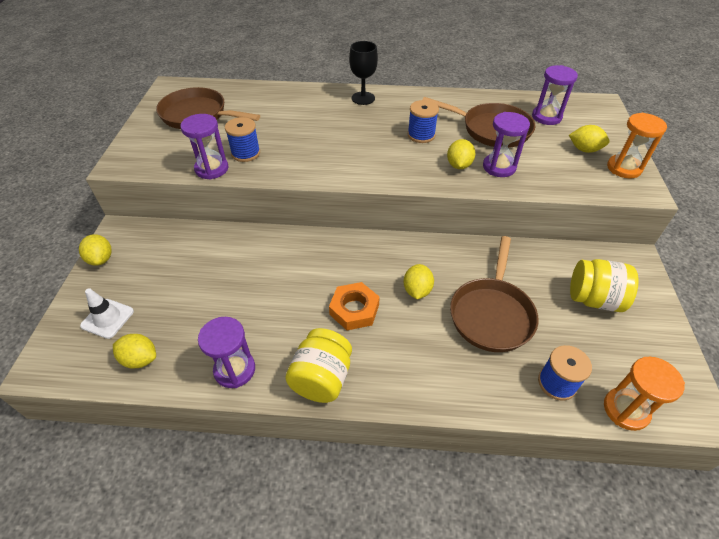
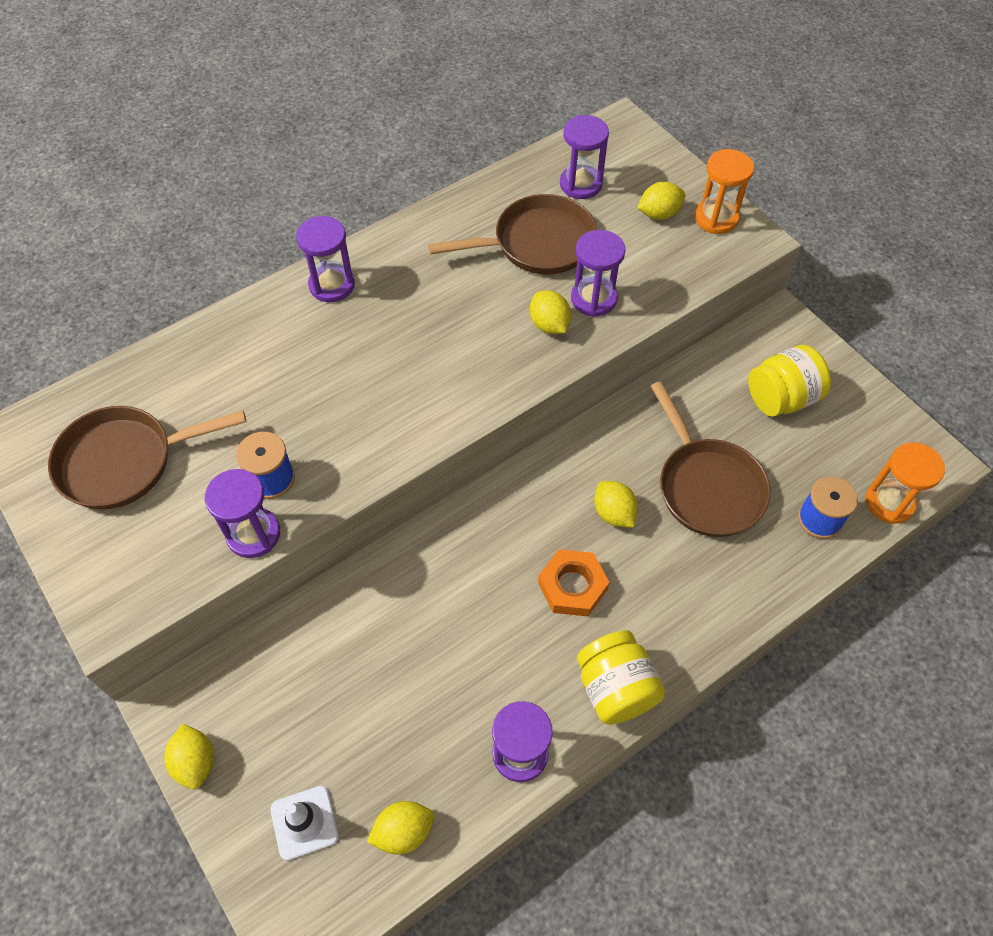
camera: 40 degrees left, 10 degrees up
yellow lemon [79,234,112,266] -> yellow lemon turned 45 degrees clockwise [164,724,214,789]
black goblet [349,41,378,105] -> purple hourglass [296,216,355,302]
blue spool [408,100,439,143] -> none

